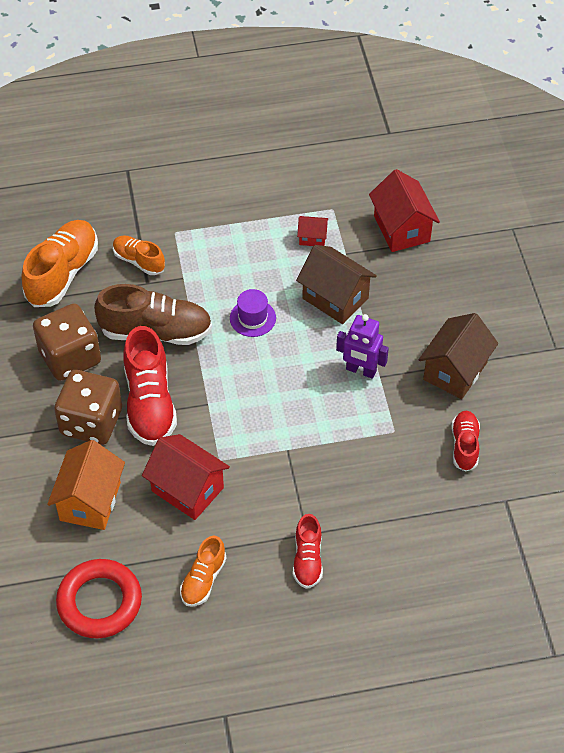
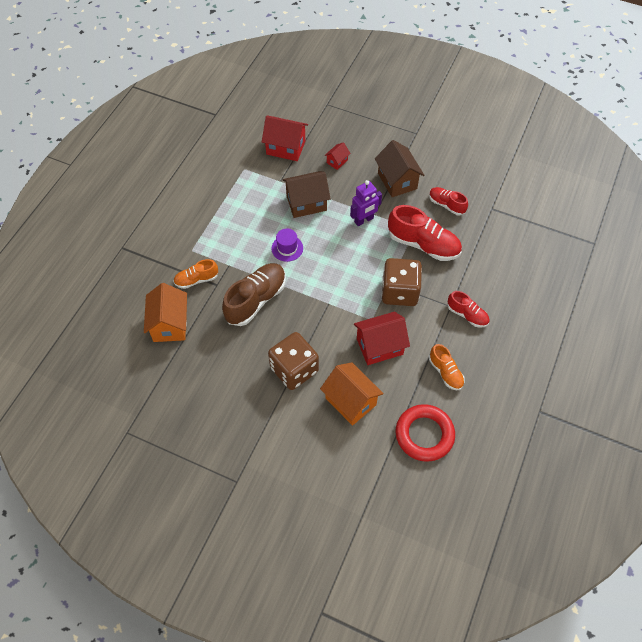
camera: 55 degrees left, 5 degrees up
orange shoe [22,220,98,307] -> orange house [144,283,187,342]
brown dice [33,303,101,381] -> brown dice moved to [381,258,422,306]
red shoe [124,326,177,446] -> red shoe moved to [388,205,462,261]
red house [297,216,328,246] -> red house moved to [324,142,350,170]

